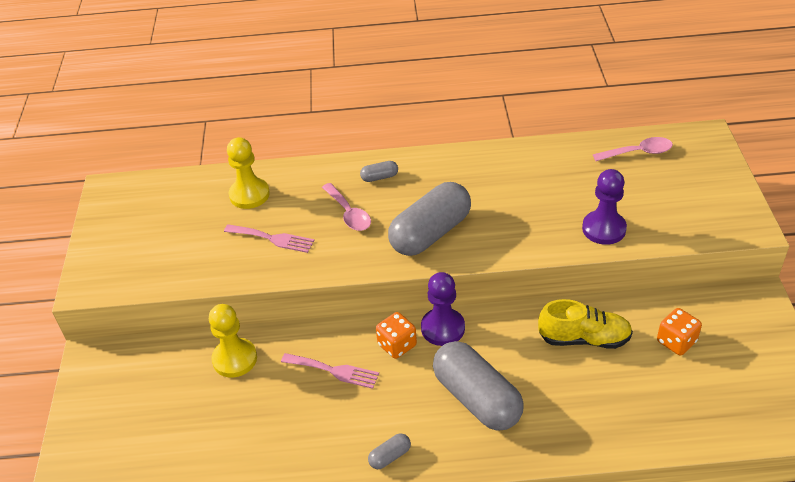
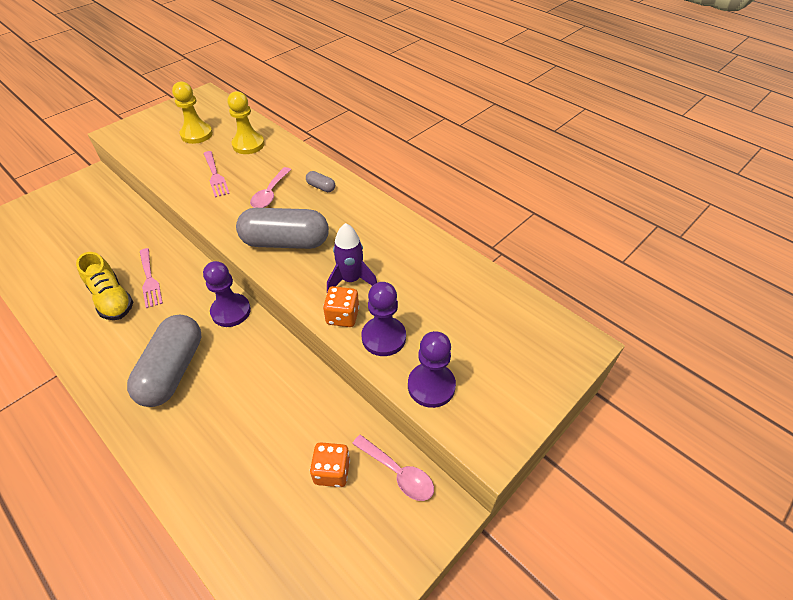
camera: 45 degrees right, 5 degrees up
yellow pawn [209,304,257,378] -> yellow pawn moved to [172,81,213,144]
grey capsule [368,433,411,469] -> none
orange dice [376,312,417,359] -> orange dice moved to [323,286,359,327]
yellow shoe [538,299,633,349] -> yellow shoe moved to [76,252,133,320]
pink spoon [593,137,673,161] -> pink spoon moved to [352,435,434,501]
none -> purple rocket [327,223,377,292]
none -> purple pawn [408,331,456,408]

